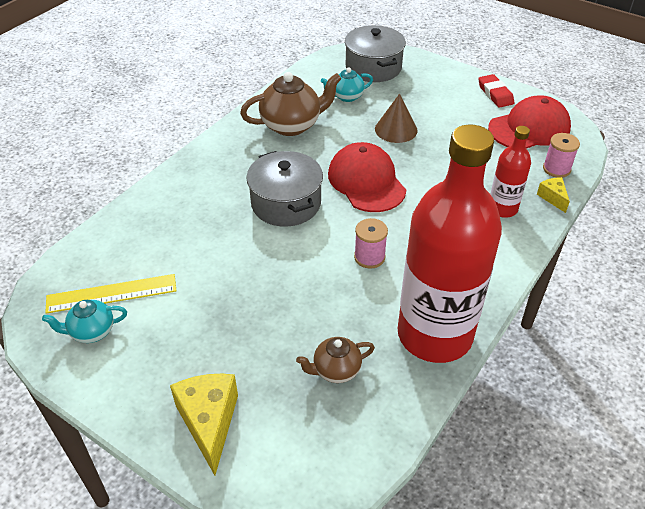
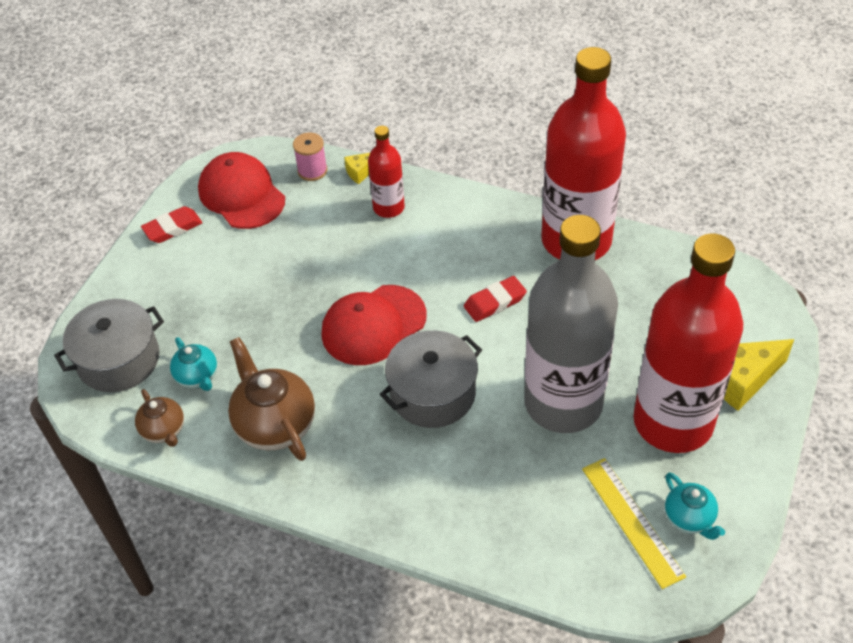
camera: 100 degrees left, 5 degrees up
brown teapot [296,337,375,383] -> brown teapot moved to [135,389,184,447]
pink spool [354,218,388,269] -> red eraser [464,276,527,322]
brown cone [375,94,418,143] -> none
none -> grey bottle [524,215,618,433]
none -> red bottle [633,233,743,453]

